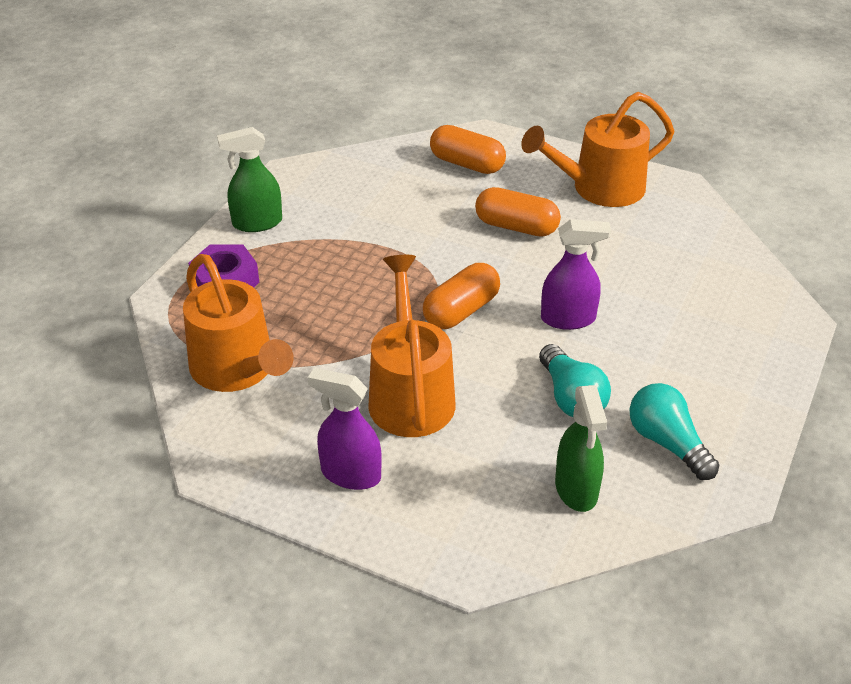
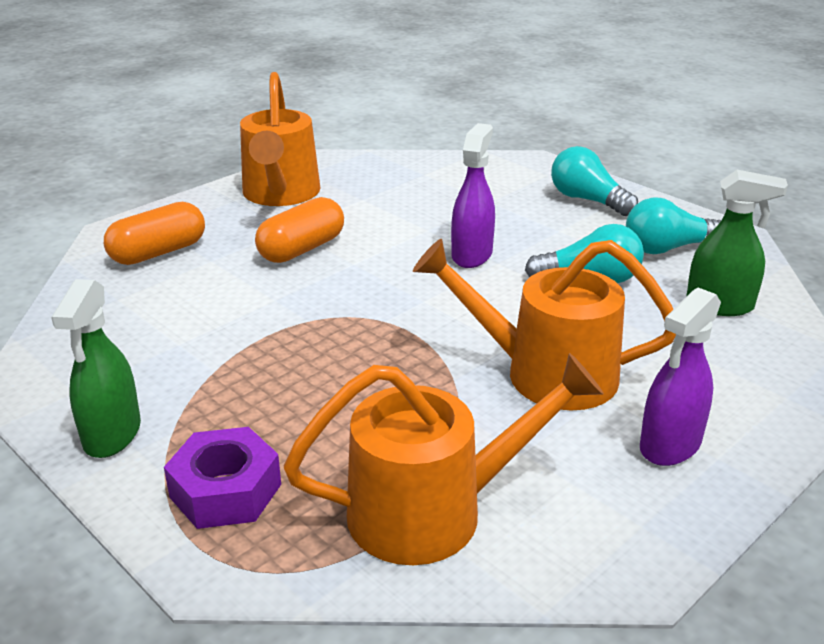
camera: 70 degrees left, 10 degrees down
orange capsule [423,263,500,329] -> none
none -> turquoise light bulb [551,146,638,216]

